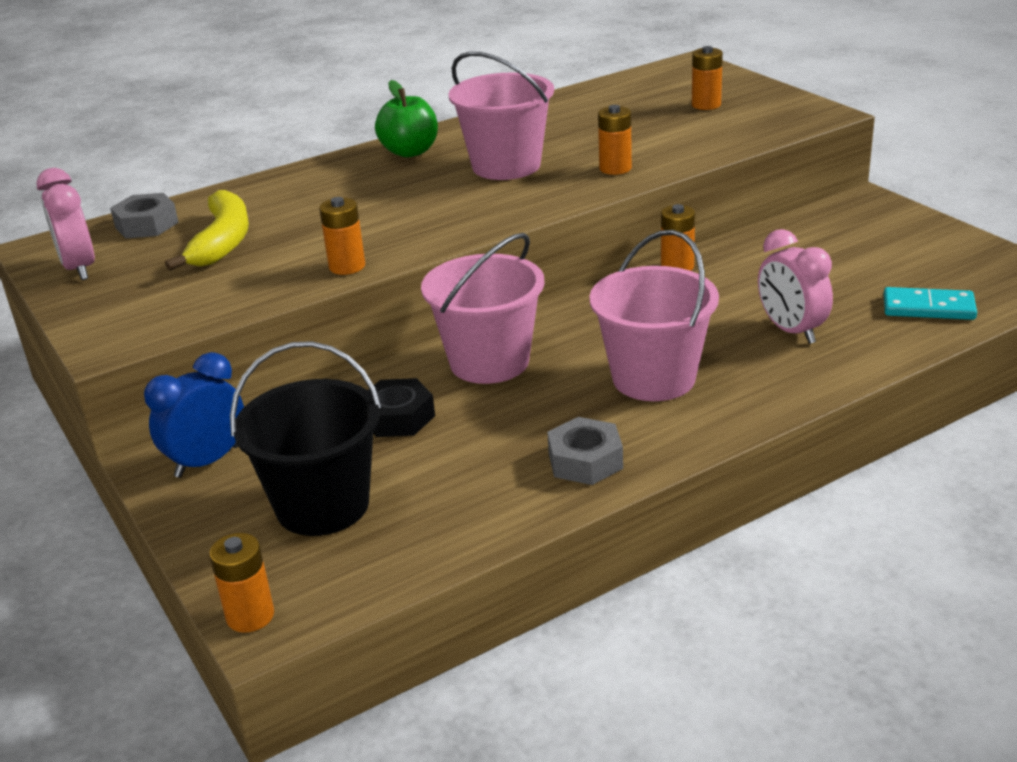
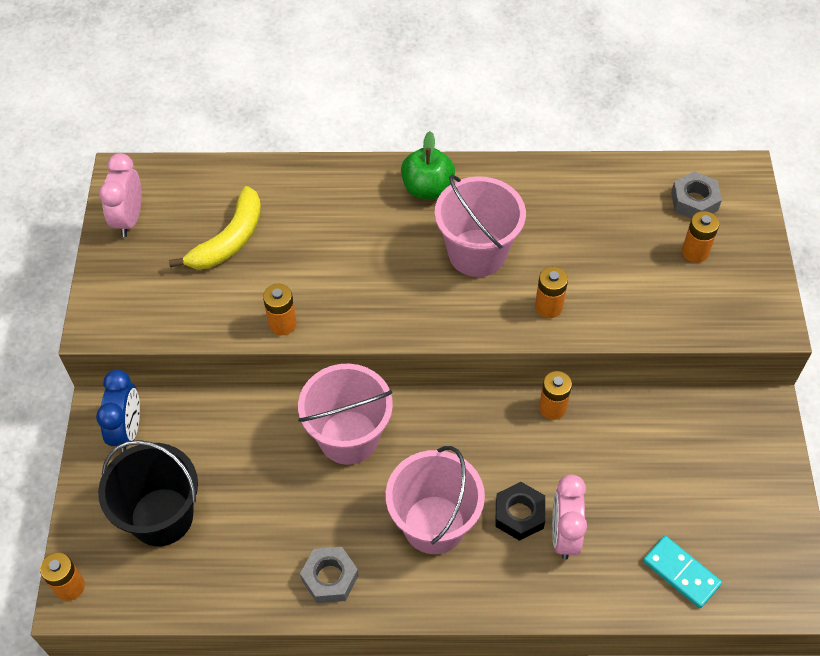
camera: 30 degrees right, 25 degrees up
grey nut [110,193,179,239] -> grey nut moved to [671,171,722,219]
blue clock [144,352,244,478] -> blue clock turned 105 degrees clockwise [96,370,140,452]
black nut [368,378,435,437] -> black nut moved to [495,482,545,541]

